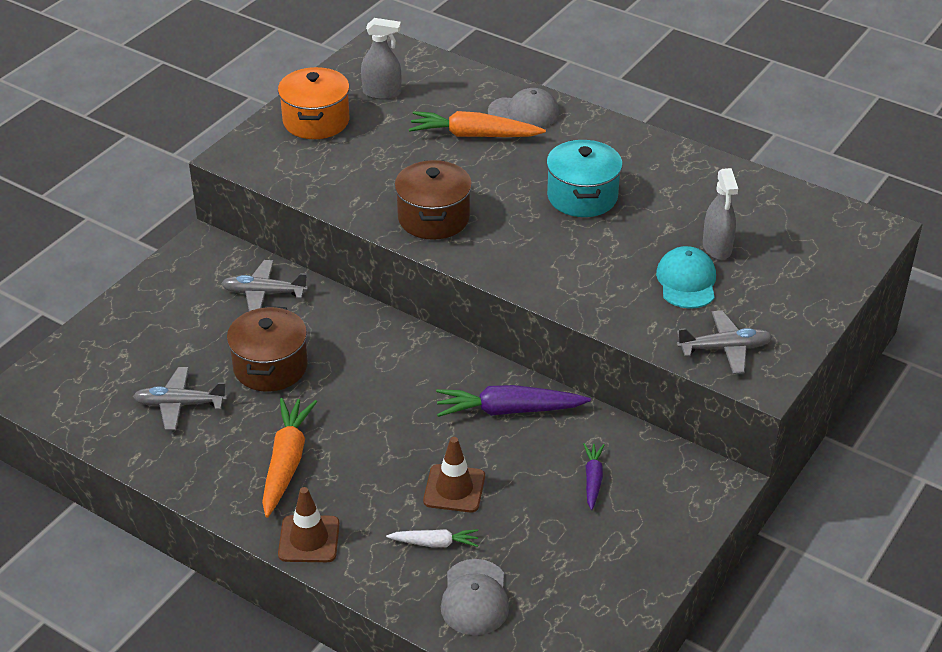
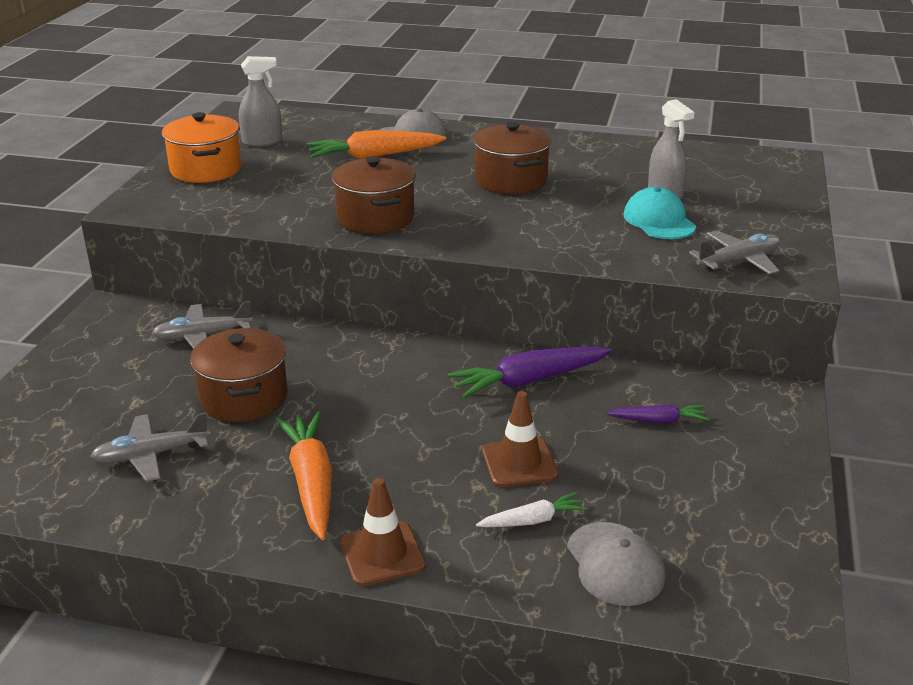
camera: 20 degrees left, 10 degrees down
turquoise pot [546,140,623,217] -> brown pot [473,122,552,194]
purple carrot [583,443,604,510] -> purple carrot turned 105 degrees clockwise [607,404,709,423]

